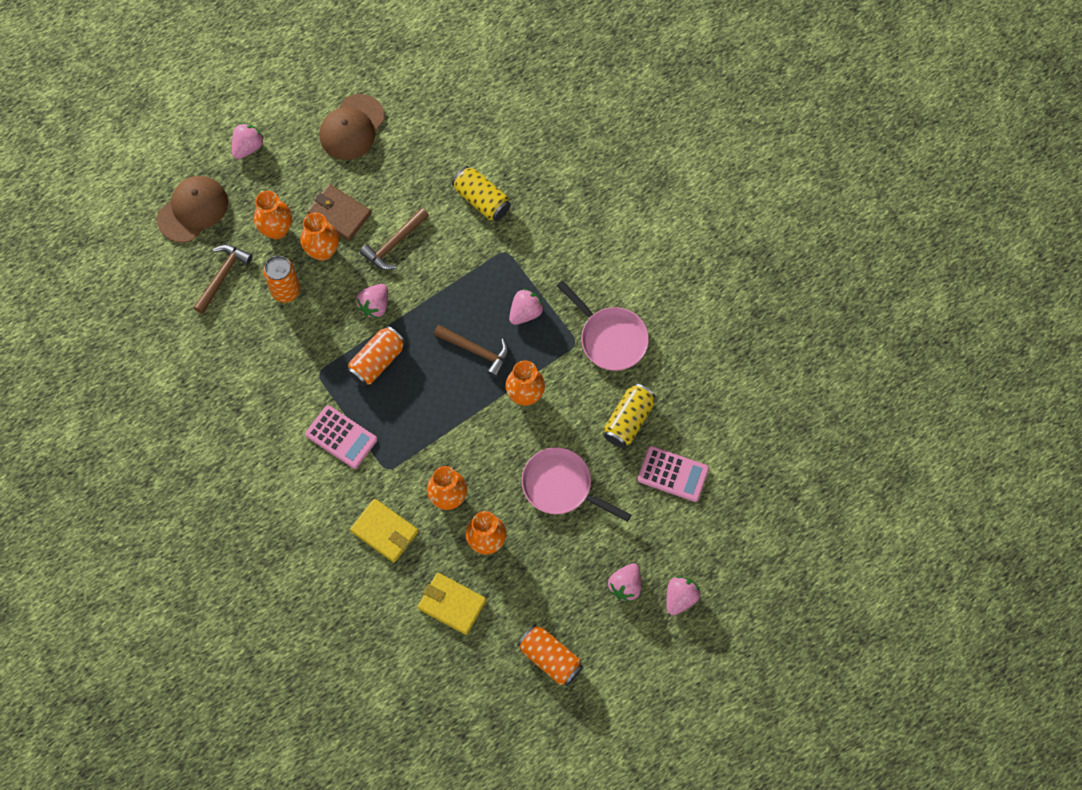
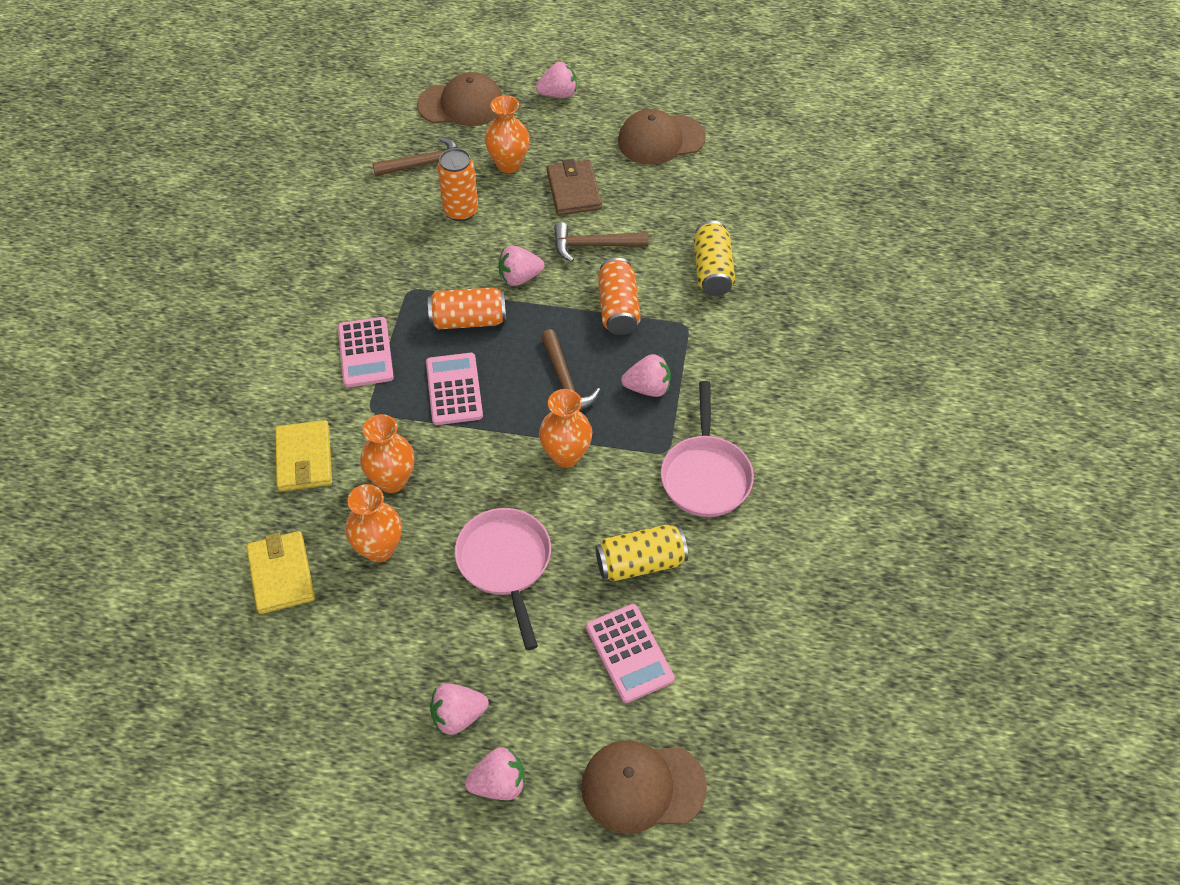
camera: 45 degrees right, 15 degrees down
orange vase [300,212,339,261] -> none
orange can [517,624,583,686] -> orange can moved to [598,258,641,335]
none -> pink calculator [426,353,483,425]
none -> brown cap [581,740,707,834]

